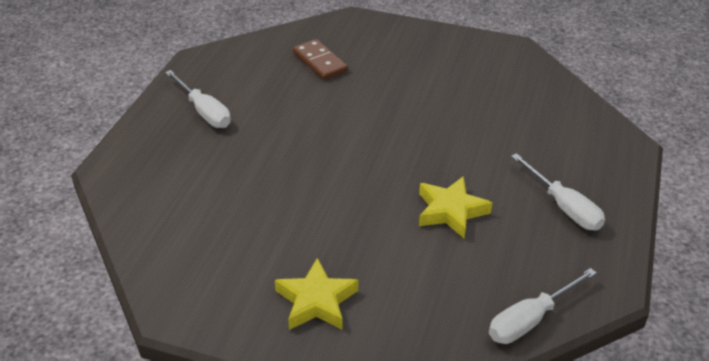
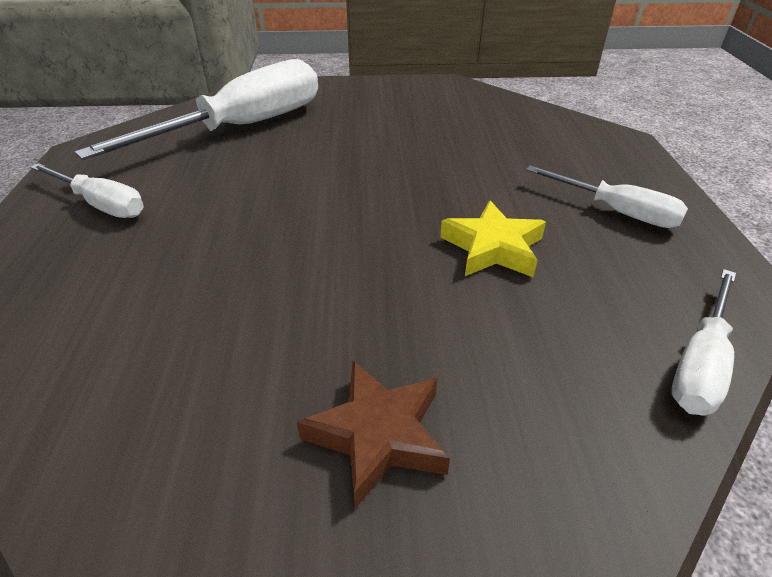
camera: 20 degrees left, 0 degrees up
yellow star [275,258,359,330] -> brown star [297,361,450,509]
brown domino [293,39,348,80] -> white screwdriver [75,59,318,160]

